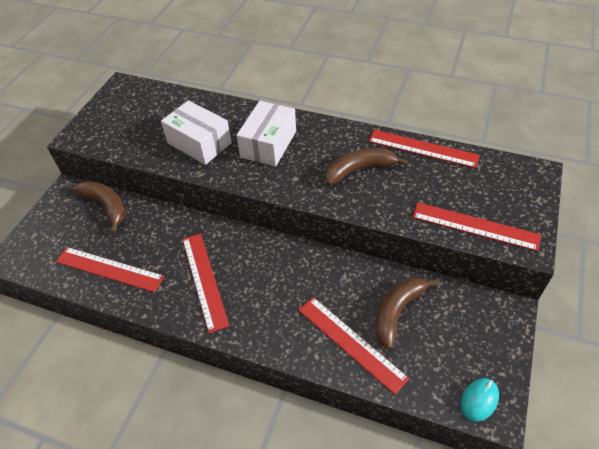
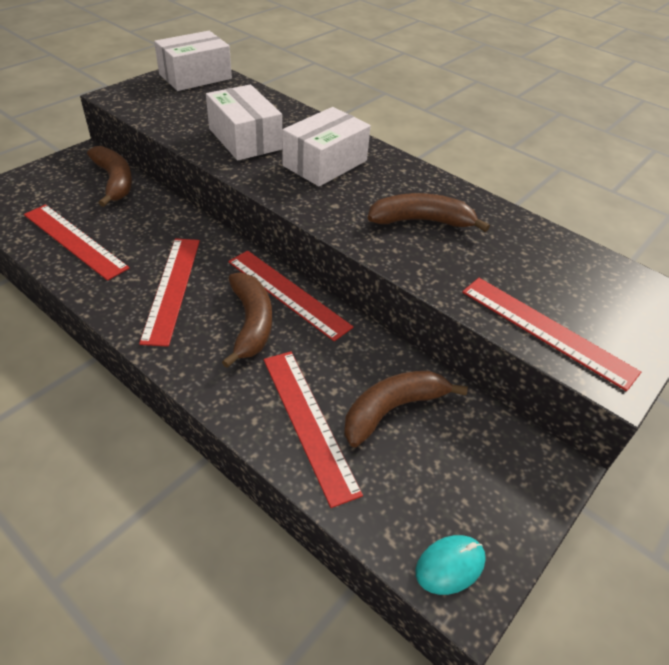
camera: 15 degrees right, 5 degrees down
red ruler [368,130,480,168] -> red ruler moved to [228,251,353,341]
none -> white box [154,31,232,91]
none -> brown banana [222,272,272,368]

